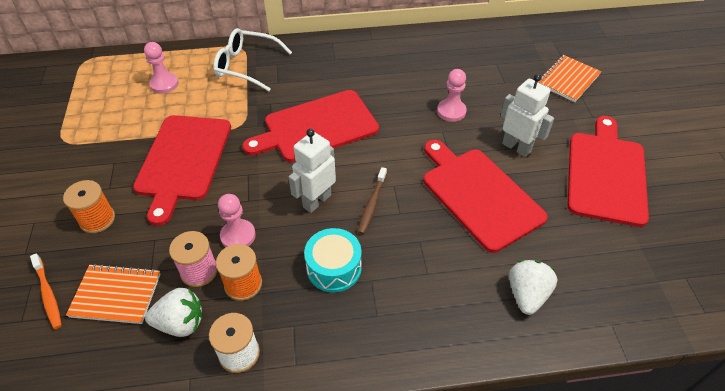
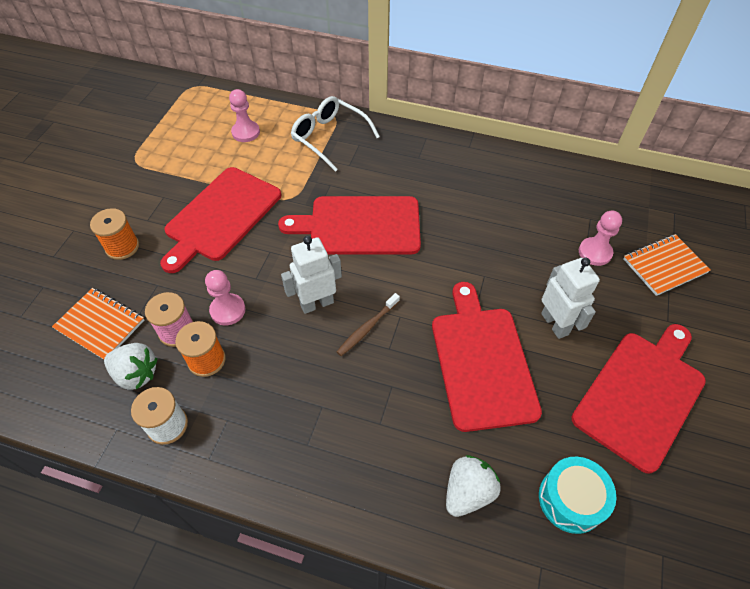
camera: 25 degrees right, 5 degrees up
orange toothbrush [30,253,62,329] -> none
turquoise drum [304,228,362,293] -> turquoise drum moved to [539,457,616,534]
pink pawn [437,69,467,122] -> pink pawn moved to [579,211,622,266]

